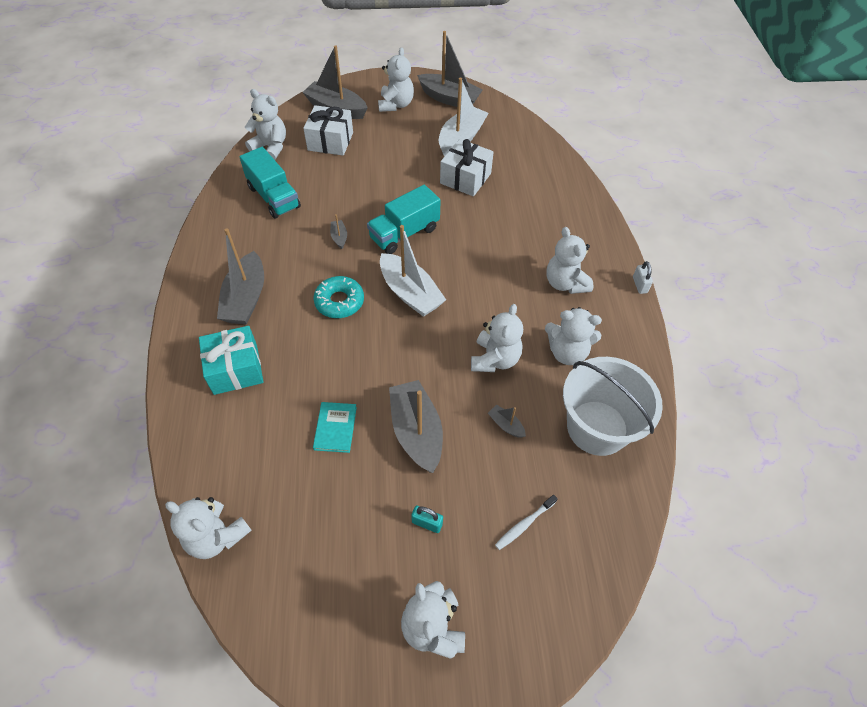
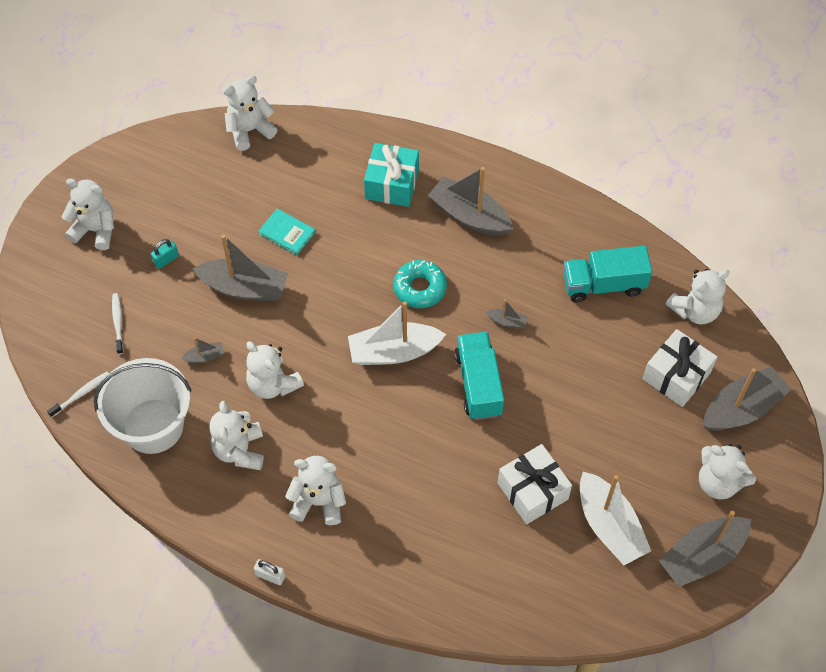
camera: 120 degrees right, 5 degrees up
white teddy bear [545,307,602,365] -> white teddy bear turned 45 degrees counterclockwise [209,401,264,470]
none -> white toothbrush [47,372,109,417]

